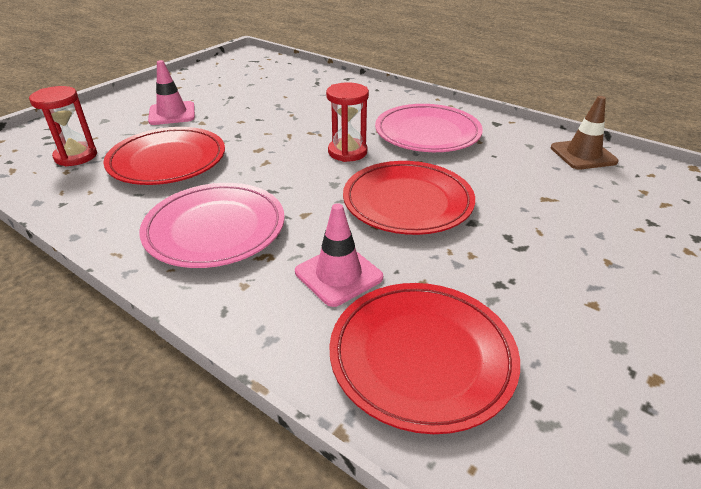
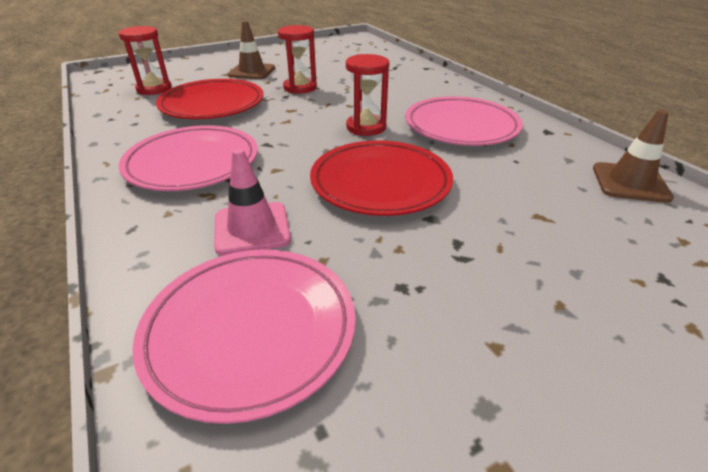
camera: 25 degrees right, 0 degrees up
pink traffic cone [148,60,195,125] -> brown traffic cone [228,21,275,79]
red plate [329,283,520,434] -> pink plate [132,249,356,424]
none -> red hourglass [278,25,317,94]

